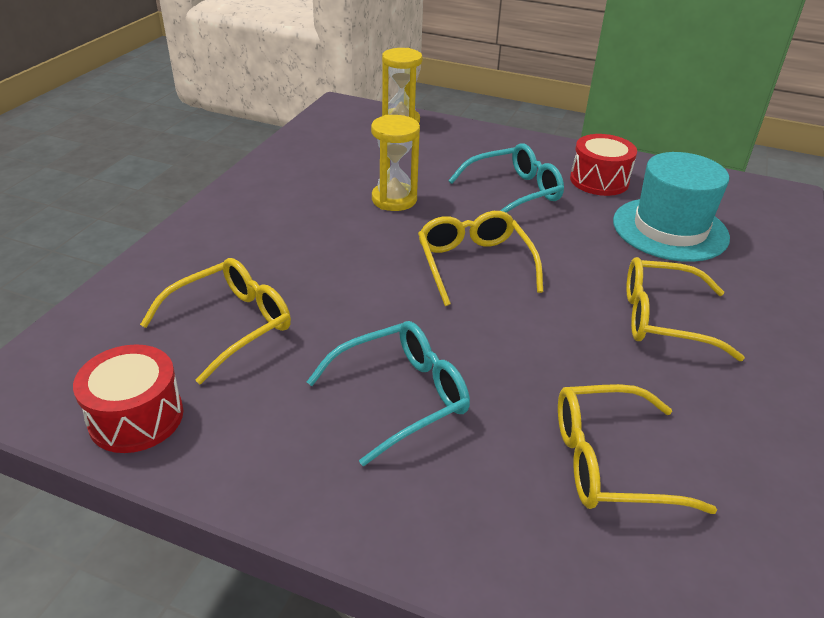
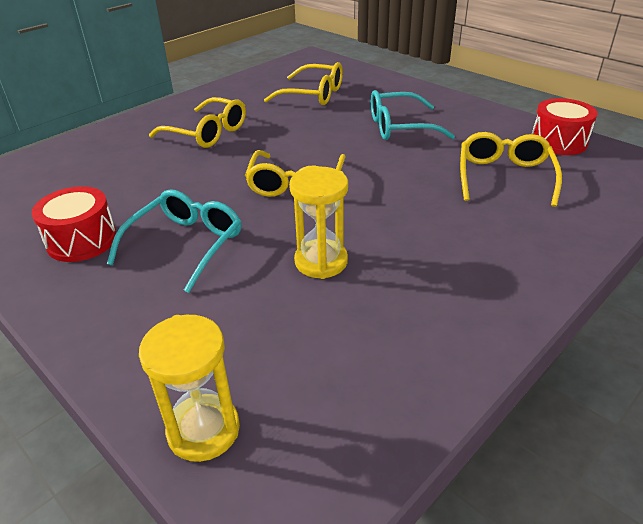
camera: 155 degrees left, 0 degrees up
yellow glasses [140,258,291,384] -> yellow glasses turned 120 degrees clockwise [460,132,562,207]
turquoise glasses [448,143,564,213] -> turquoise glasses turned 120 degrees clockwise [107,189,241,293]
turquoise hat [613,152,730,262] -> none

